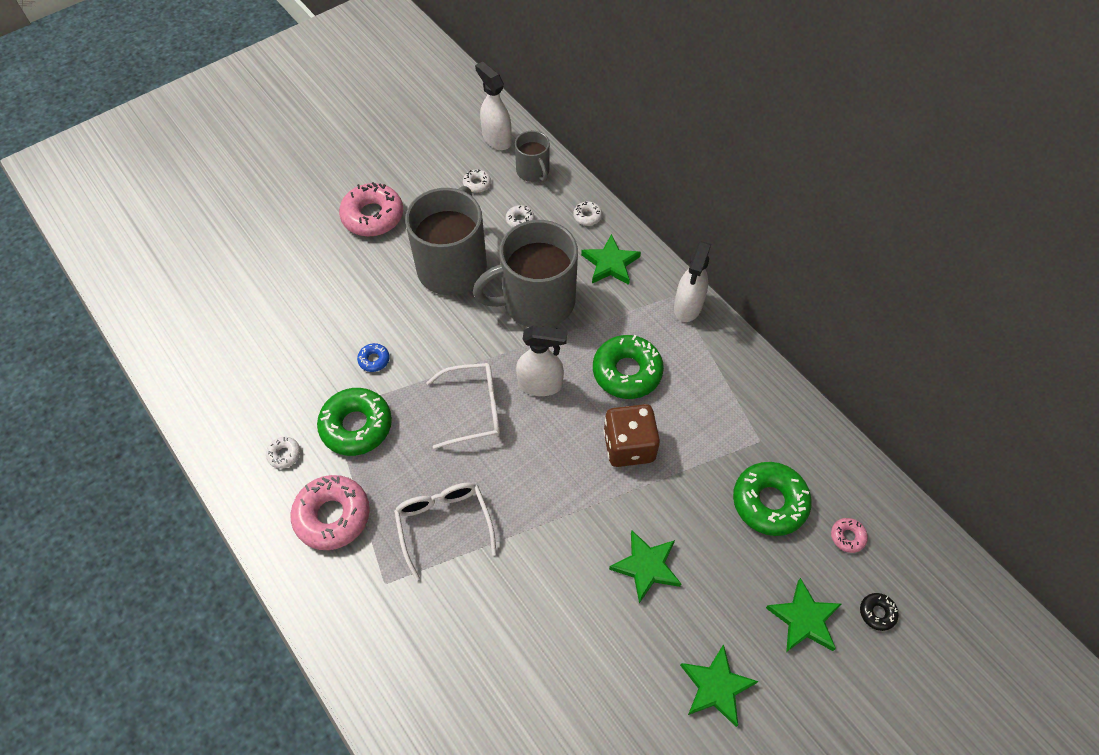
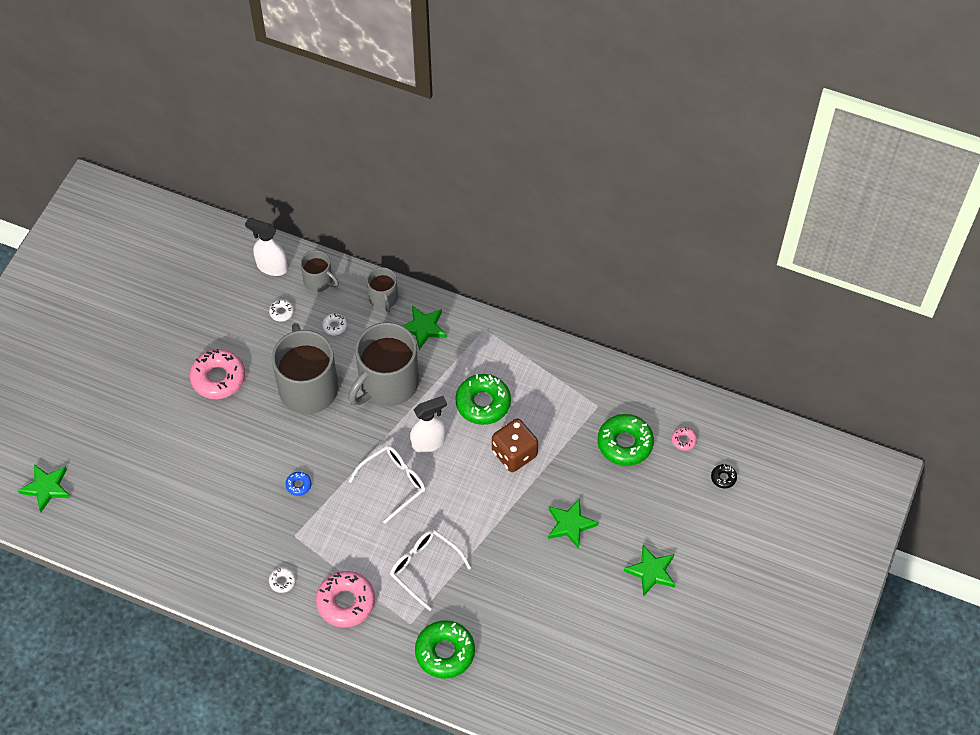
camera: 30 degrees left, 0 degrees up
green donut [317,388,392,456] -> green donut moved to [415,620,475,679]
white donut [573,201,602,226] -> grey mug [367,267,398,313]
white spray bottle [674,241,711,322] -> none
green star [766,578,841,652] -> green star moved to [18,464,70,512]

